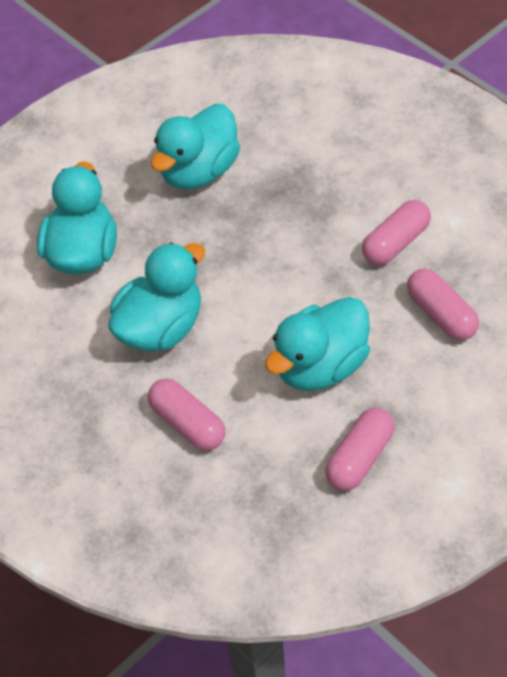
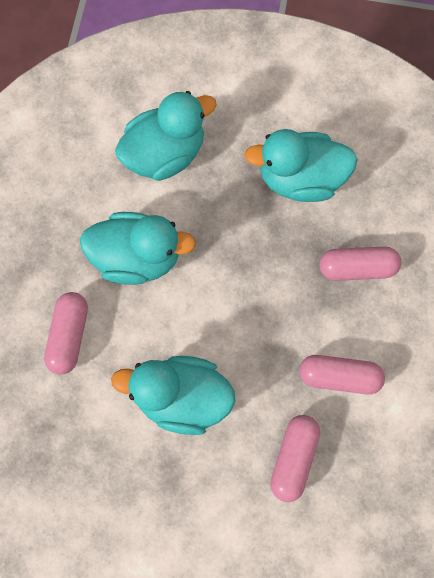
camera: 50 degrees right, 20 degrees up
pink capsule [325,408,395,491] -> pink capsule moved to [319,246,401,281]

